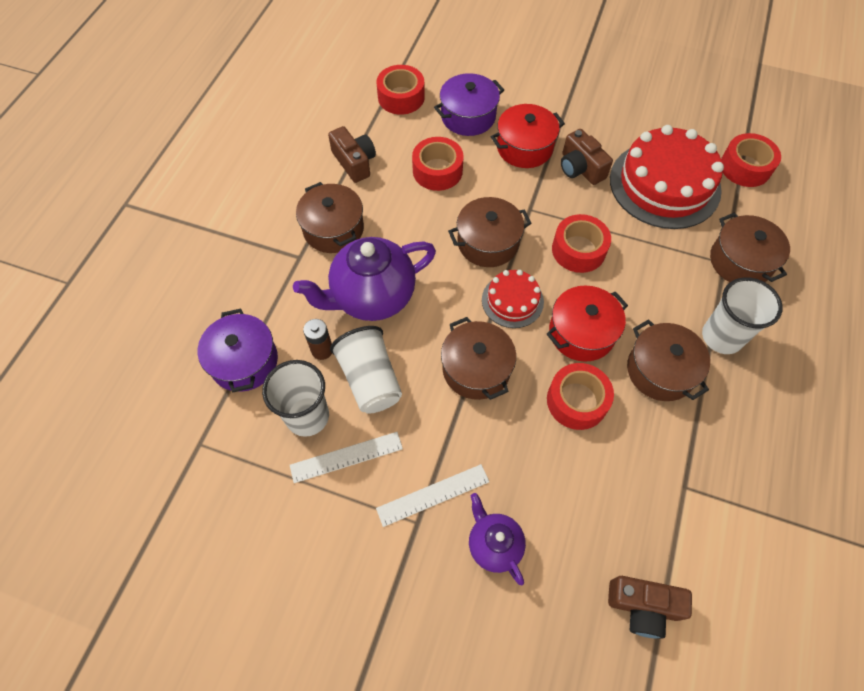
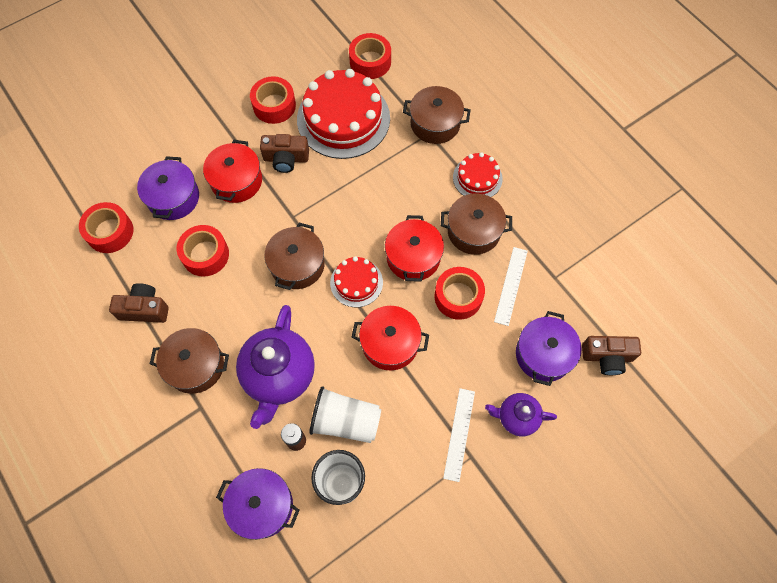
camera: 55 degrees left, 5 degrees up
white ruler [290,432,403,483] -> white ruler moved to [494,247,528,326]
brown pot [441,317,516,400] -> red pot [351,306,429,370]
red tape [552,214,611,273] -> red tape moved to [250,76,296,124]
brown camera [608,576,692,639] -> brown camera turned 45 degrees clockwise [582,336,641,375]
white cup [702,277,783,354] -> red cake [453,153,503,197]
none -> purple pot [516,311,582,386]

